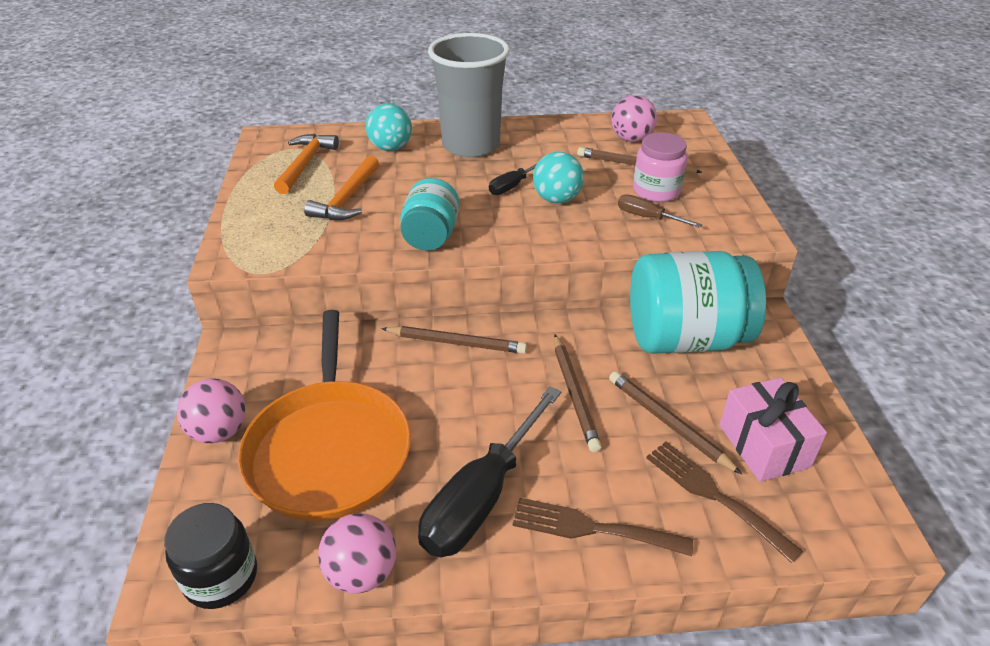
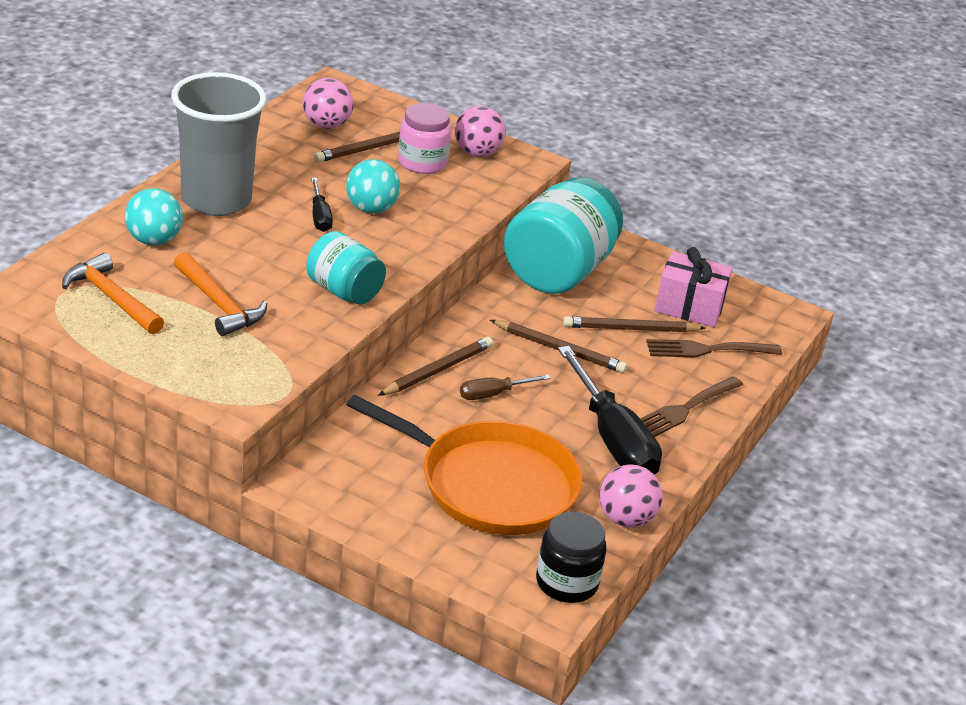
camera: 60 degrees left, 5 degrees down
pink ball [177,378,246,443] -> pink ball moved to [455,106,506,157]
brown screwdriver [618,194,702,228] -> brown screwdriver moved to [460,375,551,400]

